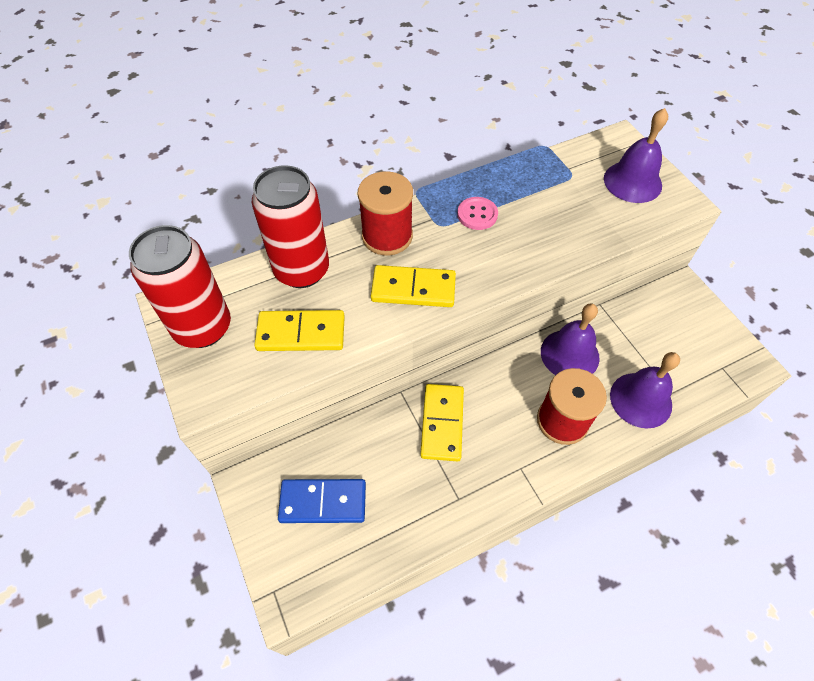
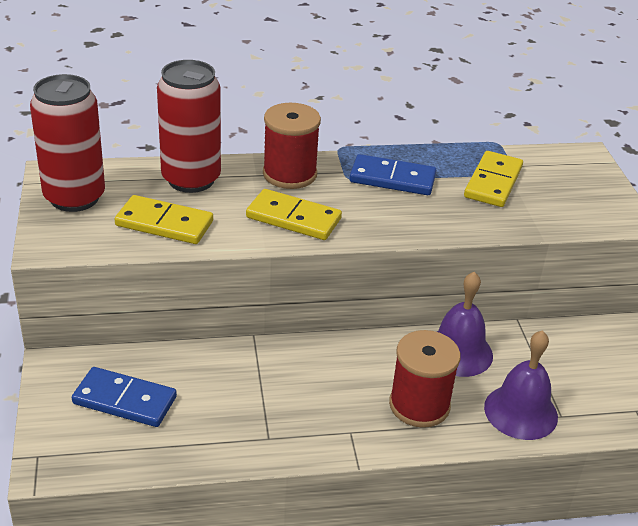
camera: 15 degrees right, 20 degrees down
yellow domino [420,384,464,461] -> yellow domino moved to [464,151,523,207]
pink button [457,197,498,230] -> blue domino [349,154,436,195]
purple bell [604,108,668,203] -> none

